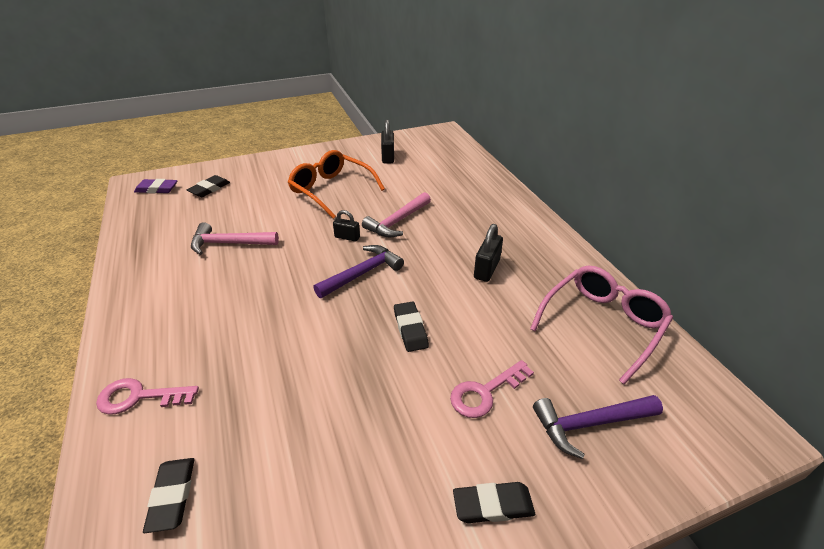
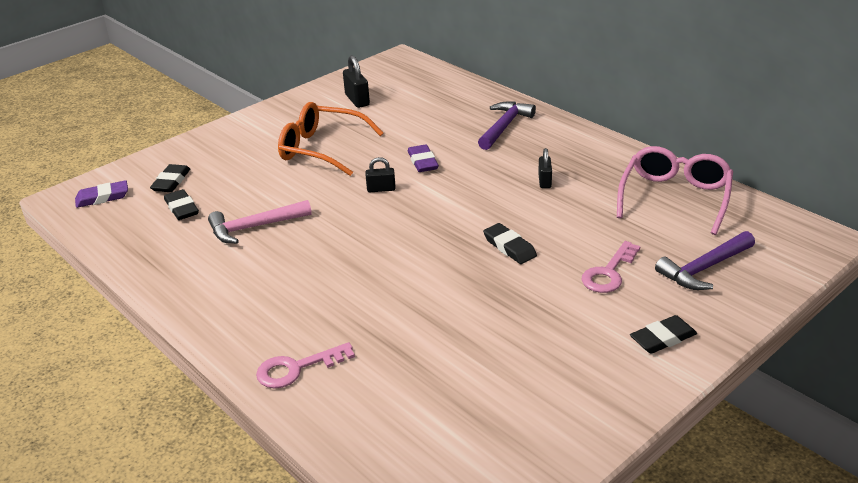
camera: 20 degrees left, 5 degrees down
black eraser [143,458,194,533] -> black eraser moved to [164,189,199,220]
purple hammer [313,245,404,298] -> purple hammer moved to [478,102,536,150]
pink hammer [362,192,431,238] -> purple eraser [408,144,439,172]
black padlock [474,224,503,282] -> black padlock [538,148,552,188], size x0.66

